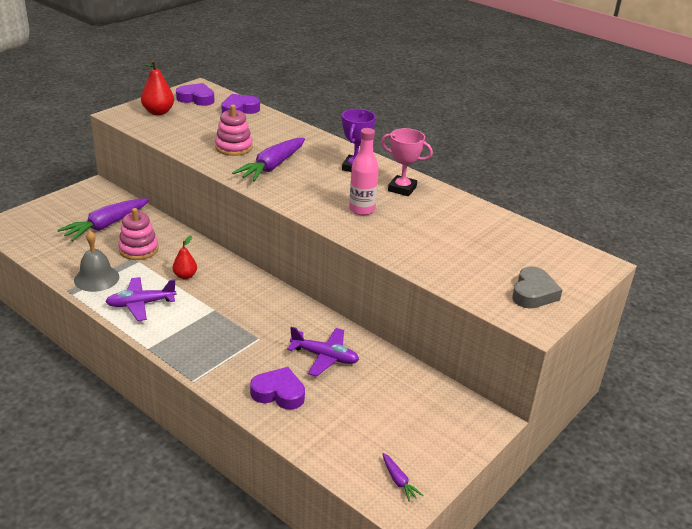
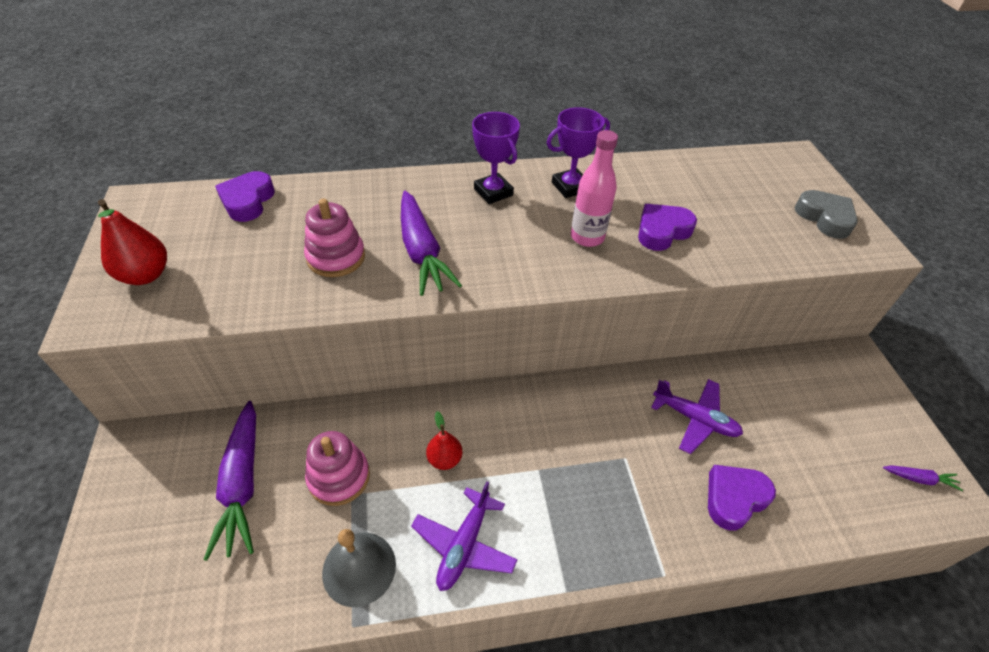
camera: 50 degrees left, 15 degrees up
purple heart [176,83,215,106] -> purple heart moved to [638,204,697,251]
purple plane [287,327,359,377] -> purple plane turned 60 degrees clockwise [651,379,743,454]
pink trophy [381,128,433,196] -> purple trophy [547,107,610,198]

